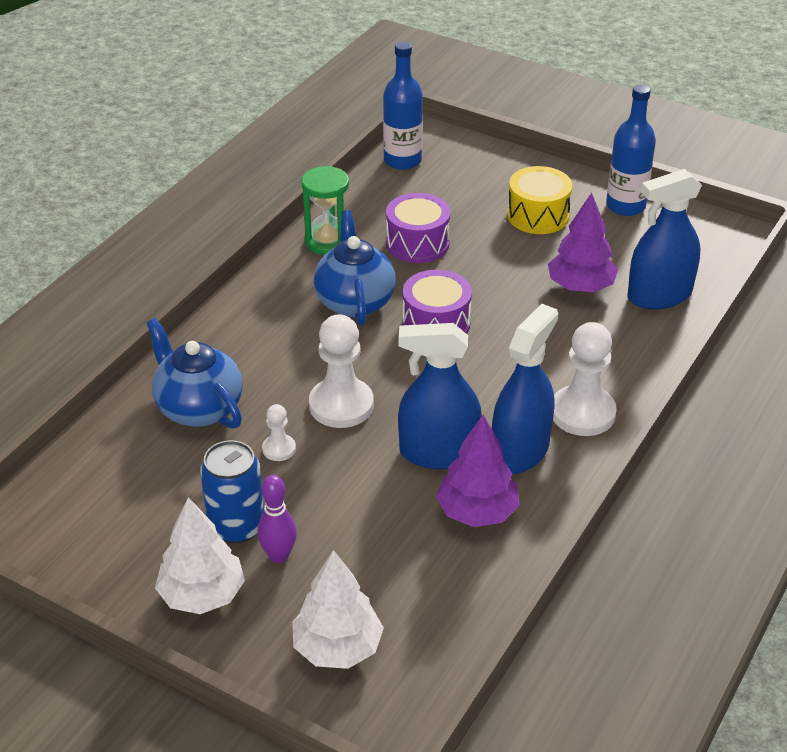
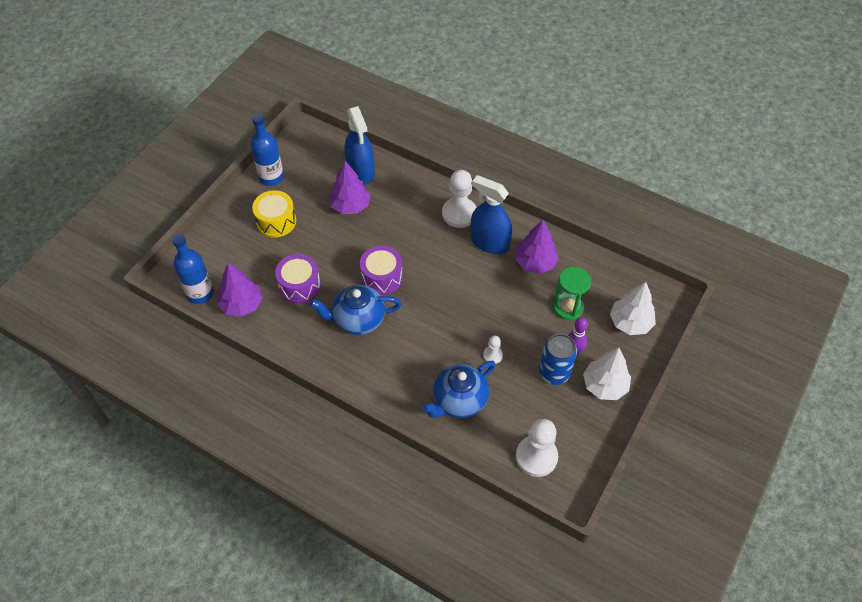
camera: 90 degrees left, 15 degrees up
green hourglass [301,166,349,255] -> green hourglass moved to [553,266,591,320]
white pawn [309,314,374,428] -> white pawn moved to [516,419,558,477]
blue spray bottle [398,323,482,469] -> none
none -> purple tree [217,263,263,317]

